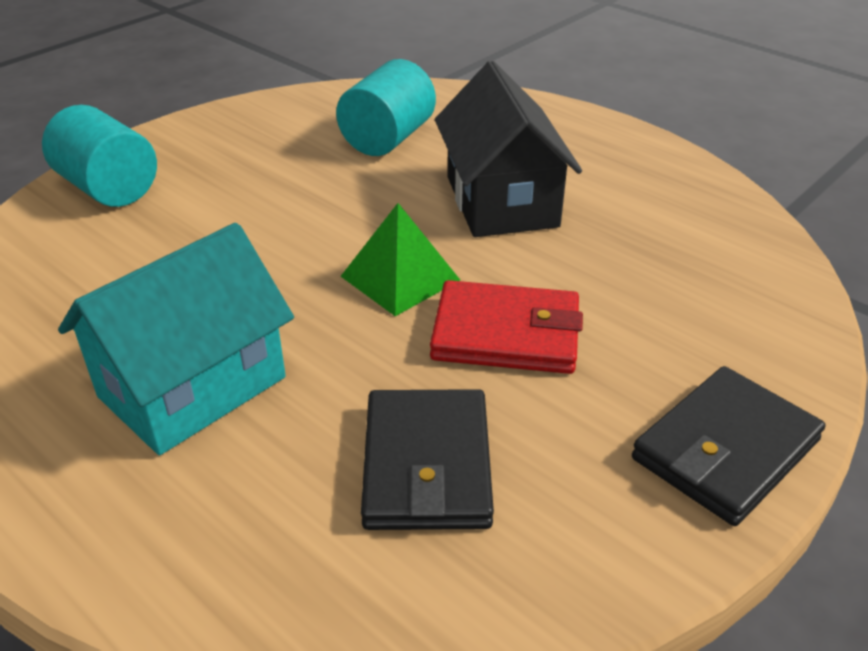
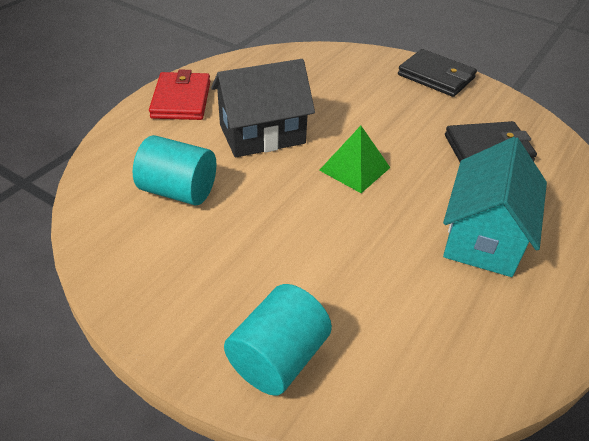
camera: 100 degrees left, 5 degrees up
turquoise house [58,223,294,455] -> turquoise house turned 75 degrees clockwise [443,137,547,277]
red wallet [430,280,583,374] -> red wallet moved to [149,70,210,120]

